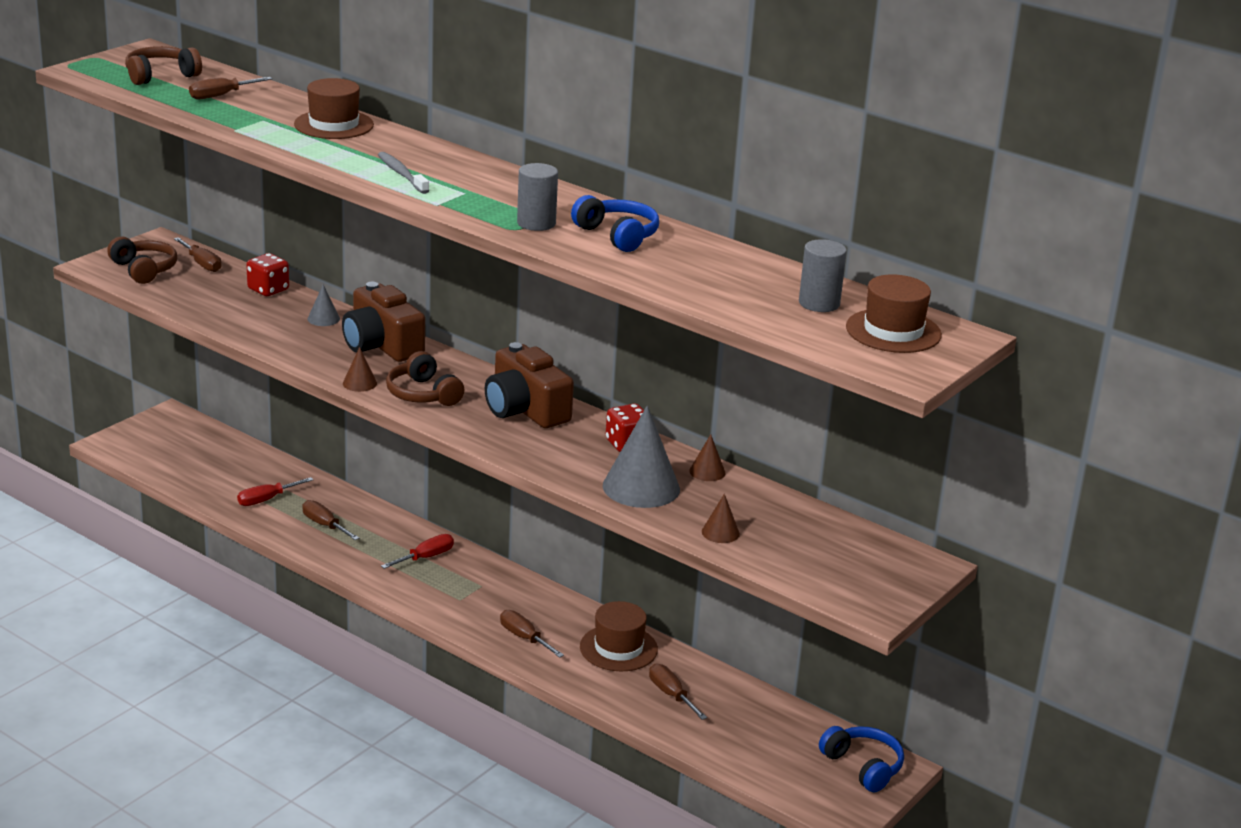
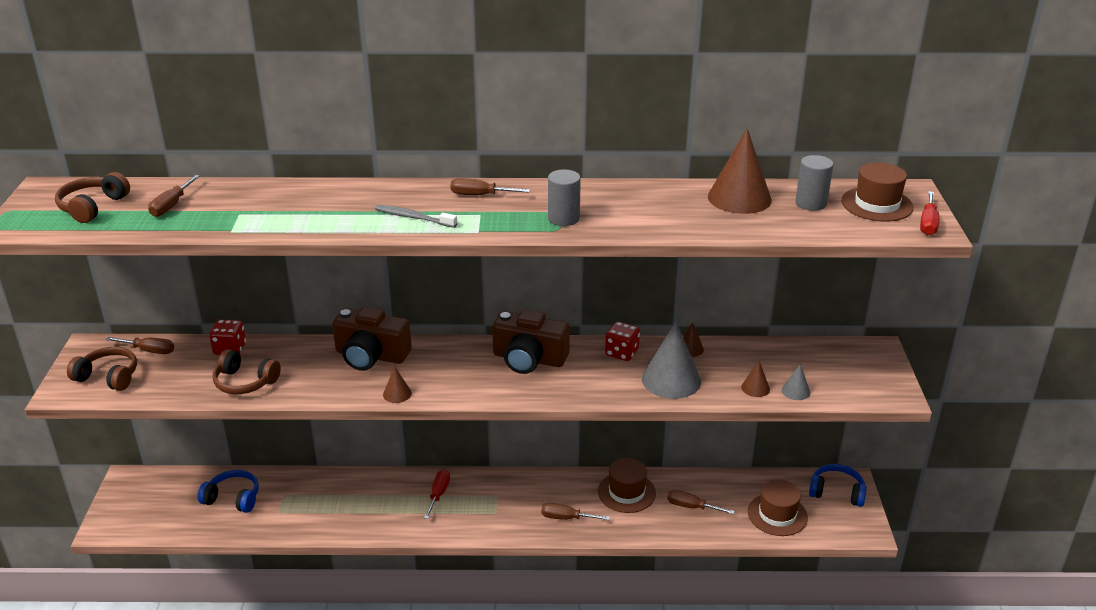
camera: 35 degrees left, 5 degrees up
red screwdriver [237,477,313,506] -> red screwdriver moved to [920,191,939,235]
brown hat [294,78,374,139] -> brown hat moved to [748,479,808,536]
brown screwdriver [302,500,360,540] -> brown screwdriver moved to [450,178,530,195]
grey cone [308,284,340,326] -> grey cone moved to [782,364,811,400]
brown headphones [386,351,464,406] -> brown headphones moved to [212,349,281,394]
blue headphones [571,195,659,252] -> blue headphones moved to [198,470,259,513]
none -> brown cone [708,128,772,214]

